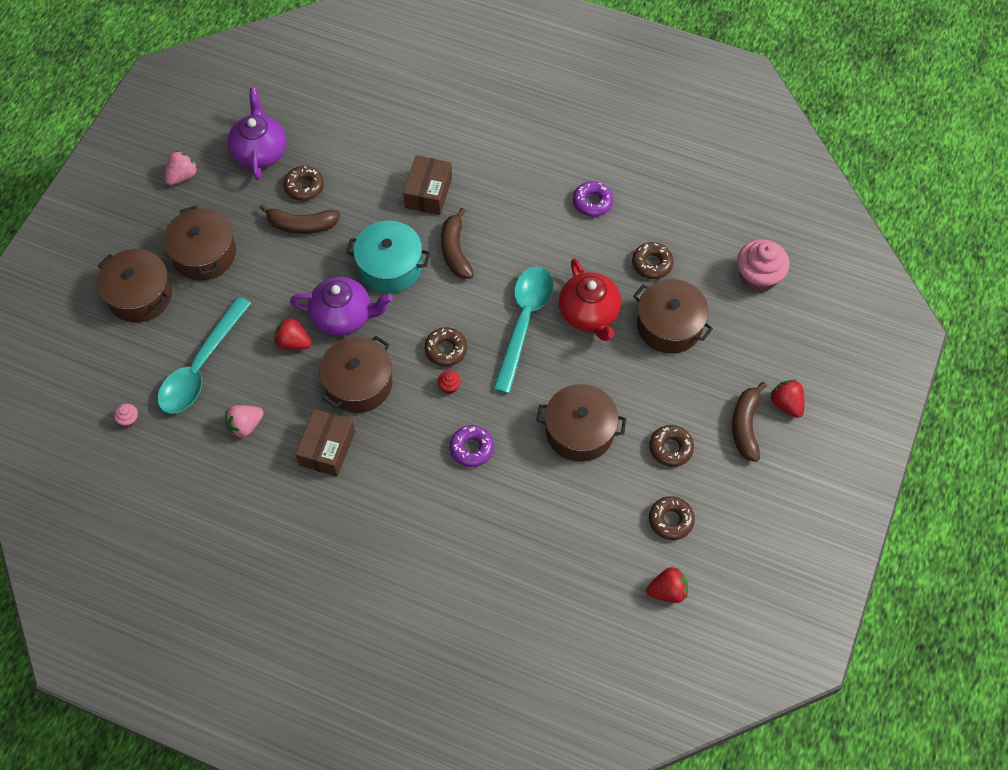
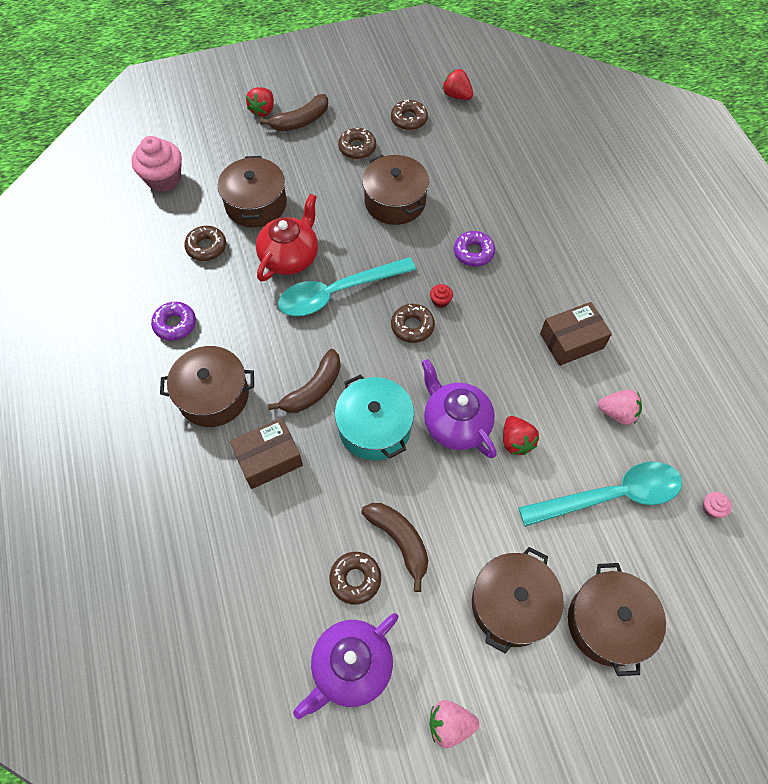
camera: 130 degrees left, 0 degrees up
brown pot [320,336,392,413] -> brown pot moved to [160,346,254,427]

